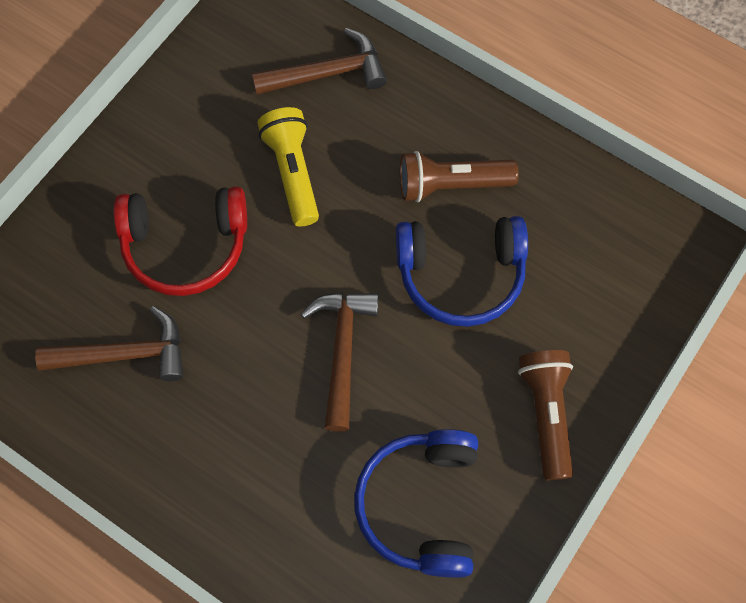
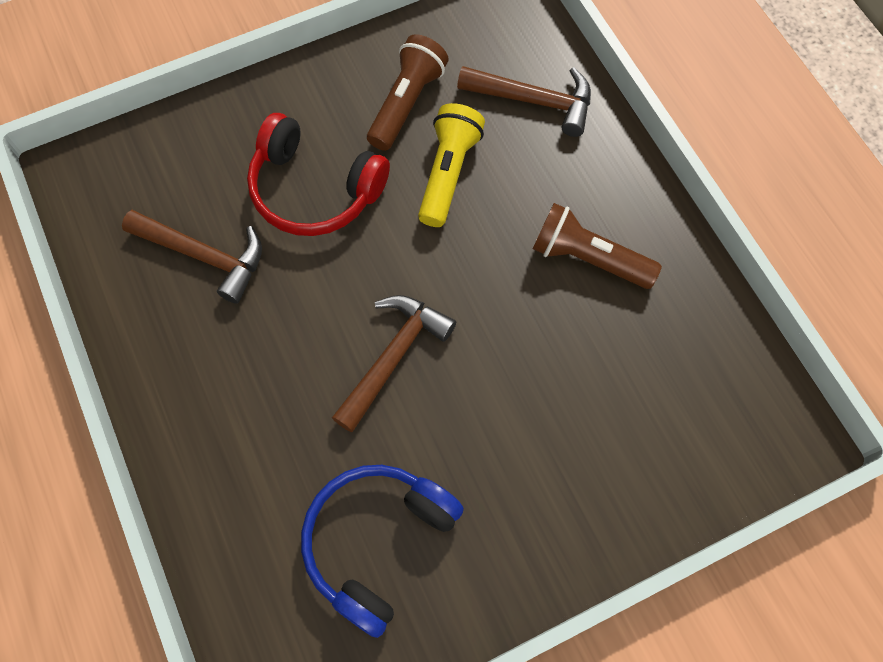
camera: 30 degrees right, 0 degrees up
blue headphones [396,216,528,327] -> none
brown flashlight [518,350,573,480] -> brown flashlight moved to [367,34,449,151]

